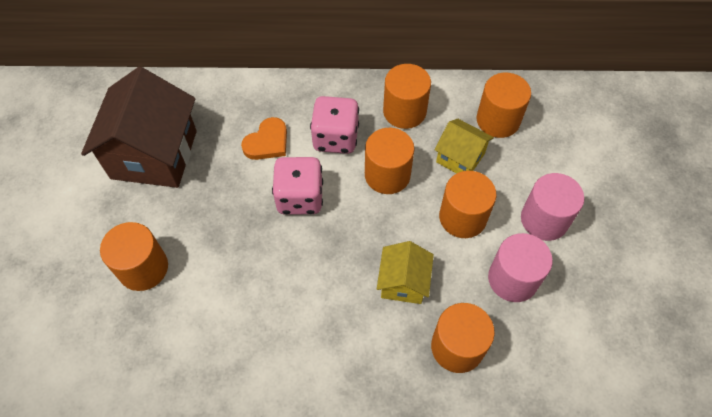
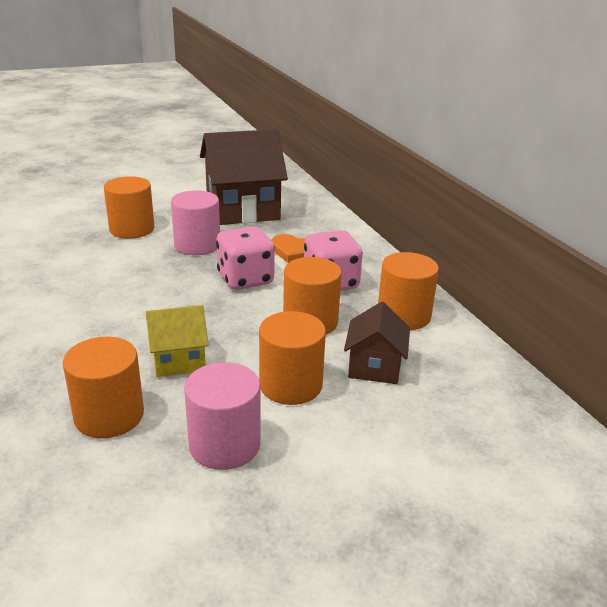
camera: 65 degrees right, 30 degrees down
yellow house [435,119,494,174] -> brown house [344,302,410,384]
orange cylinder [476,73,531,138] -> none
pink cylinder [521,173,584,241] -> pink cylinder moved to [171,190,220,255]

